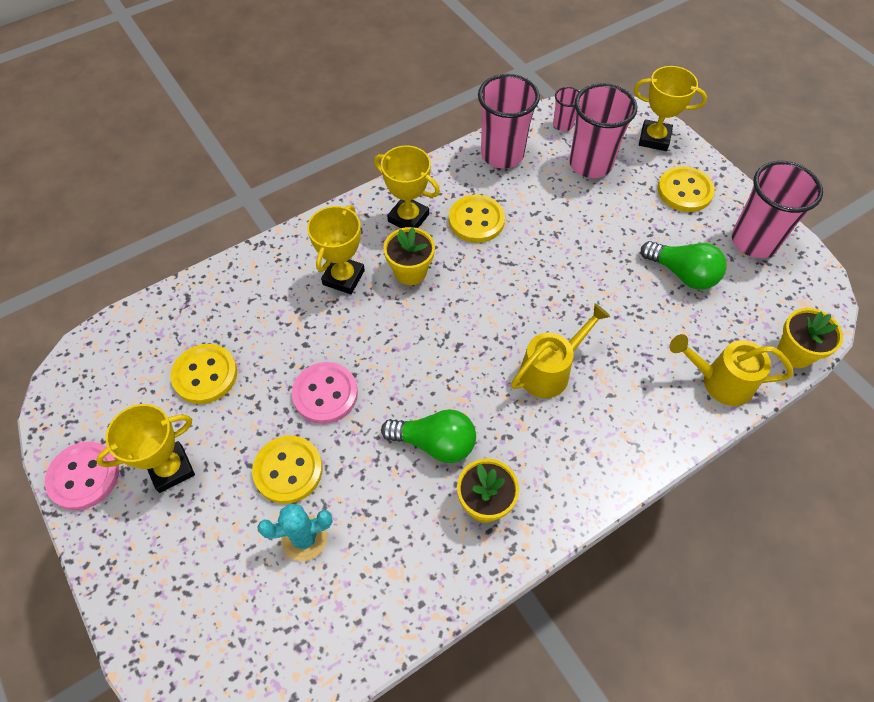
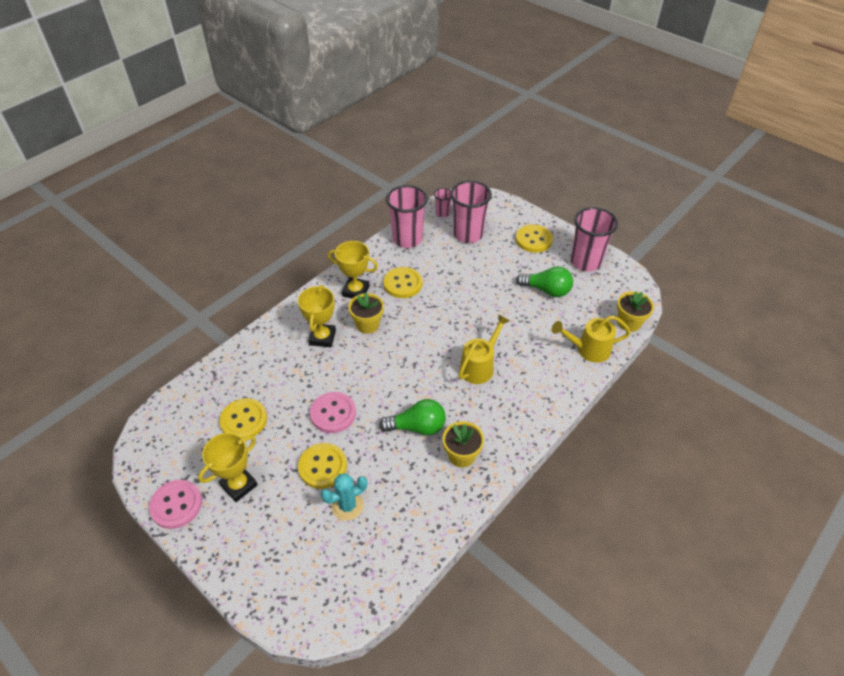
camera: 15 degrees left, 10 degrees down
yellow trophy [634,66,707,151] -> none

